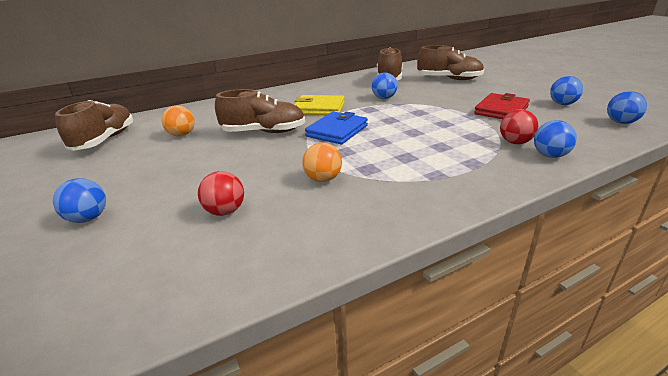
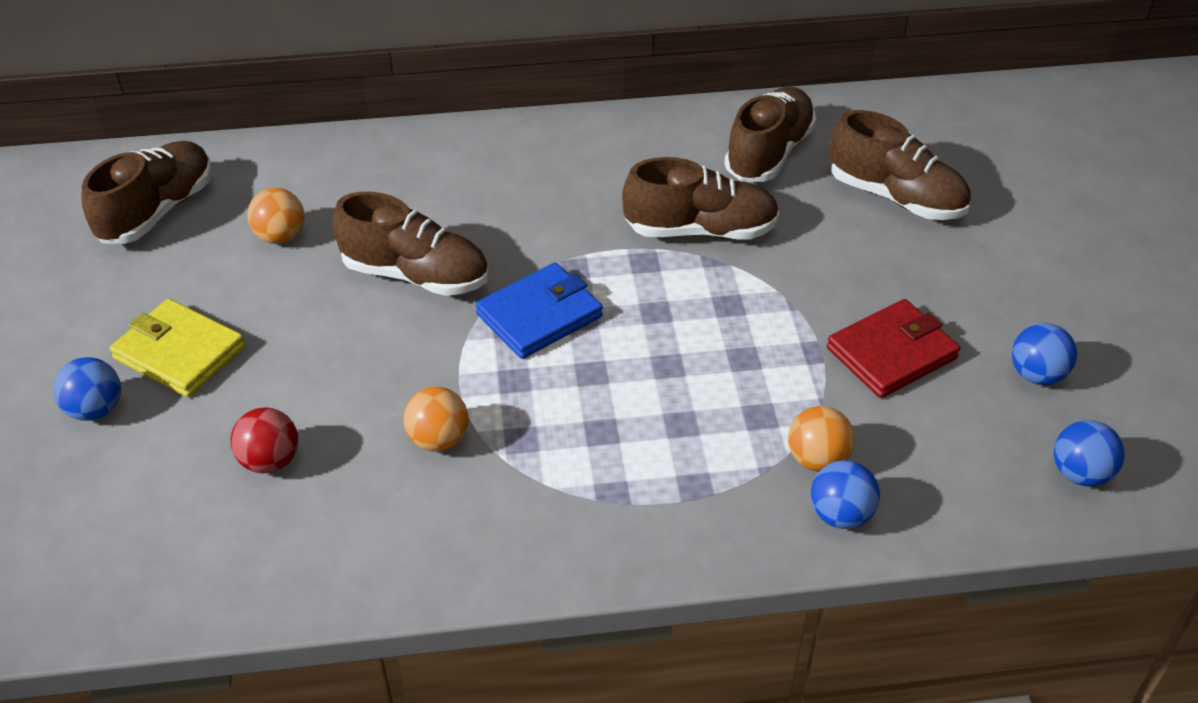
camera: 20 degrees right, 15 degrees up
yellow wallet [294,95,345,115] -> yellow wallet moved to [110,299,245,397]
blue ball [372,72,398,99] -> brown shoe [622,157,780,239]
red ball [500,109,538,144] -> orange ball [788,406,855,472]

